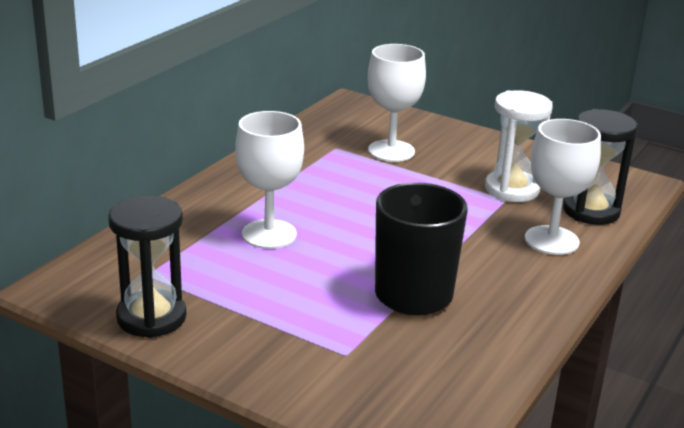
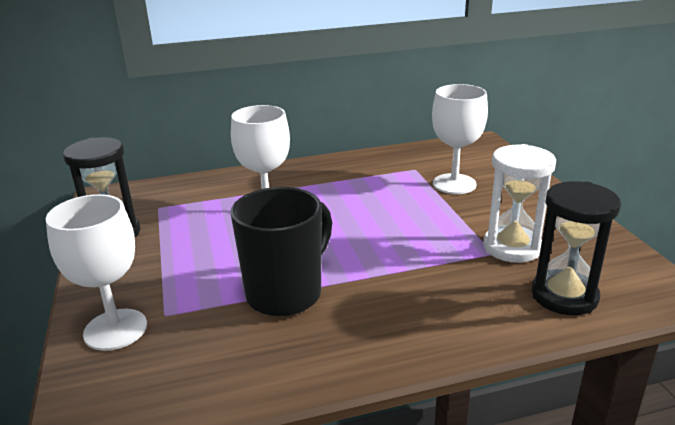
camera: 45 degrees right, 0 degrees up
white goblet [525,119,601,255] -> white goblet moved to [45,194,147,351]

